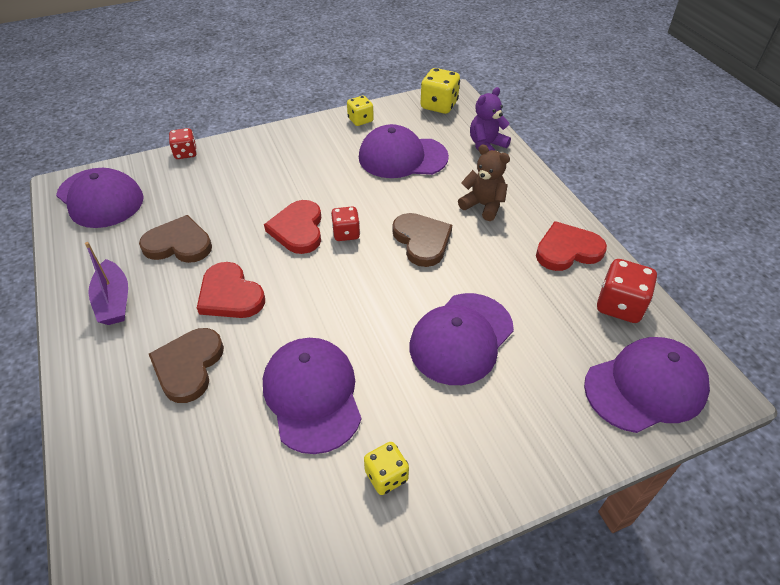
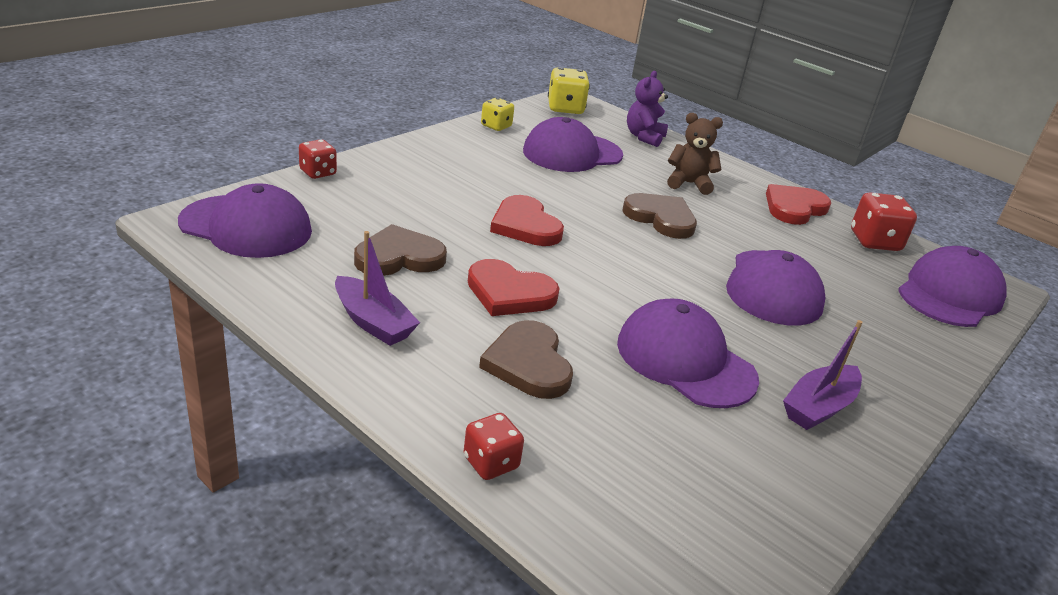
camera: 30 degrees left, 15 degrees down
red dice [331,207,360,241] -> red dice moved to [464,413,524,480]
yellow dice [364,442,409,495] -> purple boat [783,320,863,430]

